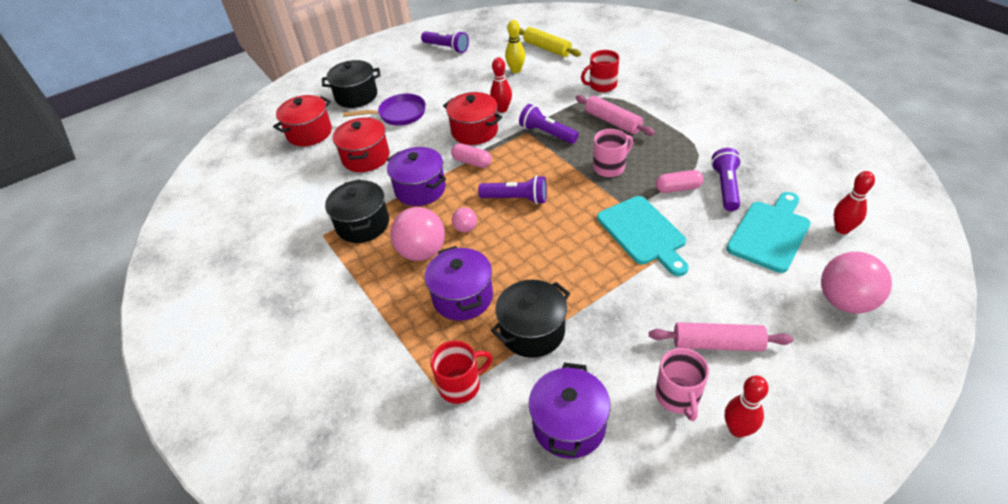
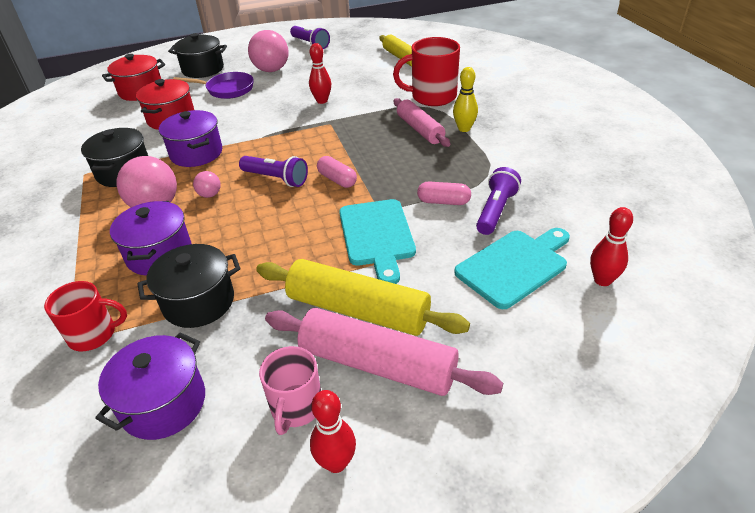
camera: 15 degrees right, 5 degrees down
red pot [443,92,502,145] -> none
pink capsule [451,143,491,168] -> pink capsule moved to [317,156,357,188]
yellow bowling pin [505,20,525,73] -> yellow bowling pin moved to [453,67,478,132]
purple flashlight [519,104,579,144] -> none
red mug [581,50,619,92] -> red mug [393,37,460,106], size x1.54
pink mug [593,129,633,177] -> none
pink rolling pin [649,322,793,352] -> pink rolling pin [265,308,503,396], size x1.51
pink ball [821,252,892,313] -> pink ball moved to [248,30,288,72]
none -> yellow rolling pin [256,259,470,336]

